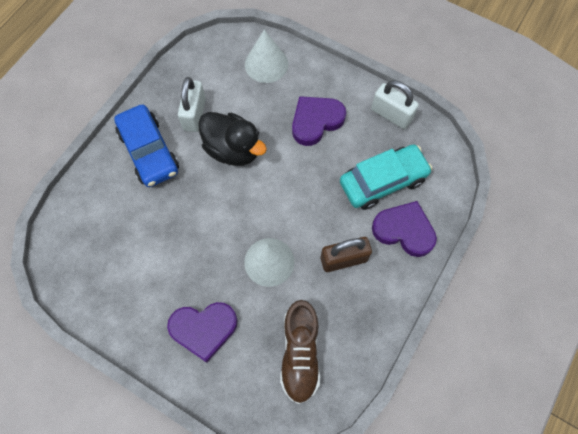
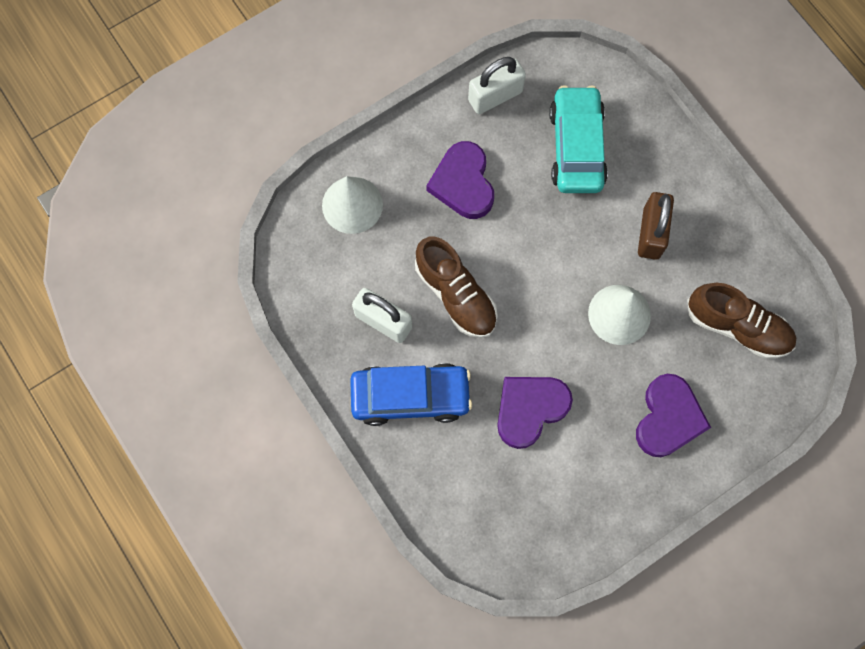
camera: 65 degrees left, 5 degrees up
black duck [198,112,267,166] -> brown shoe [415,237,498,338]
purple heart [372,201,437,257] -> purple heart moved to [497,377,573,449]

